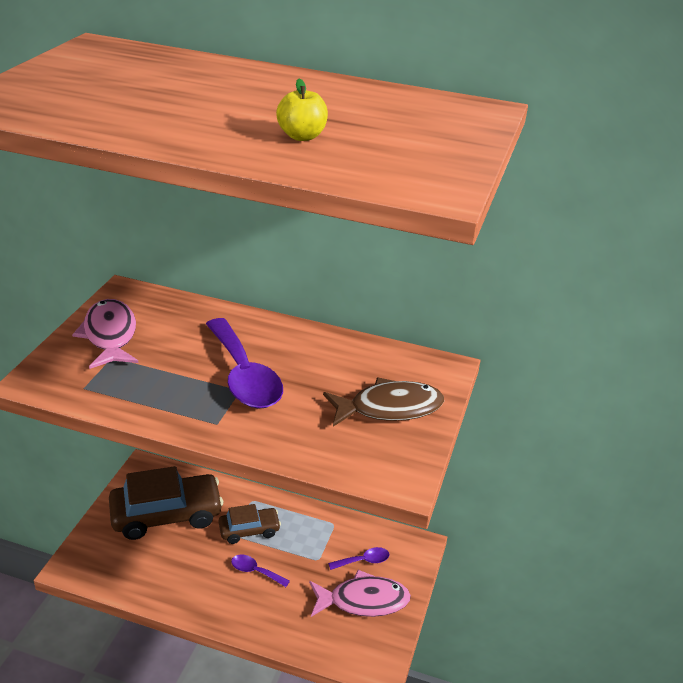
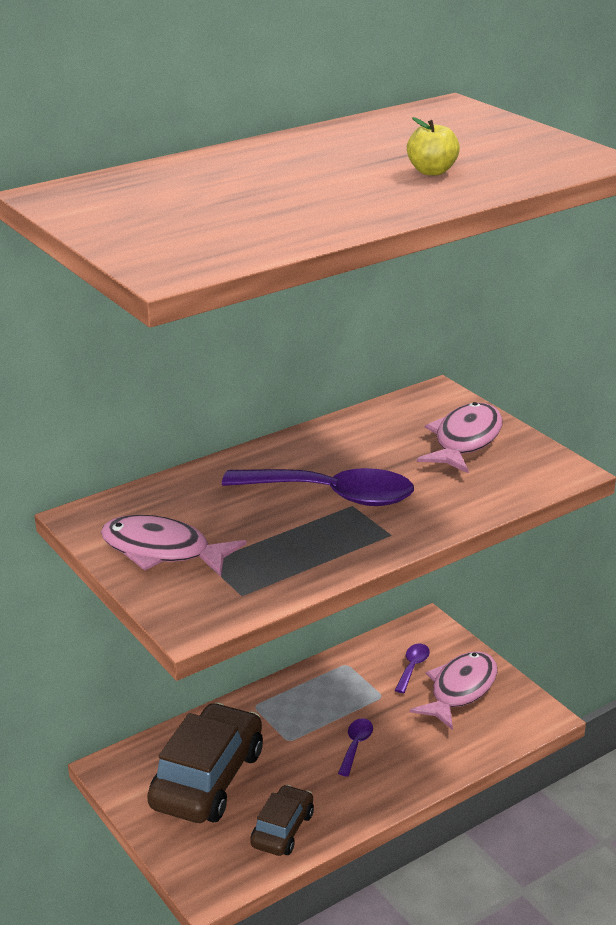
camera: 50 degrees left, 5 degrees down
brown car [219,504,281,544] -> brown car moved to [250,785,314,856]
purple spoon [231,554,290,587] -> purple spoon turned 135 degrees clockwise [338,718,373,776]
brown fish [323,377,444,427] -> pink fish [417,402,503,473]

